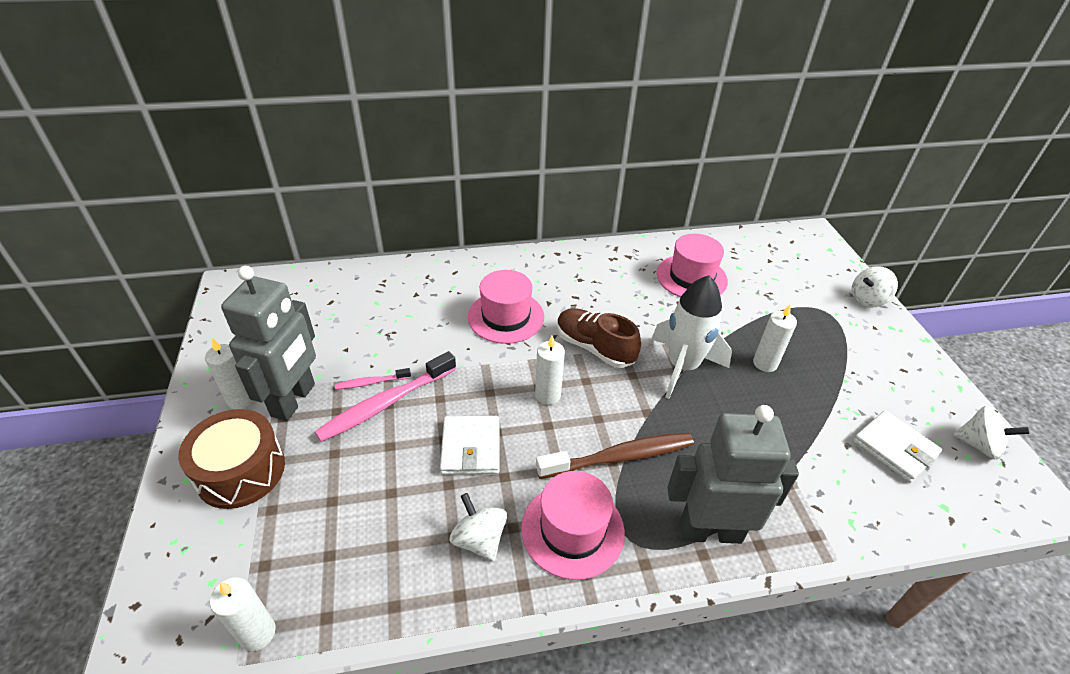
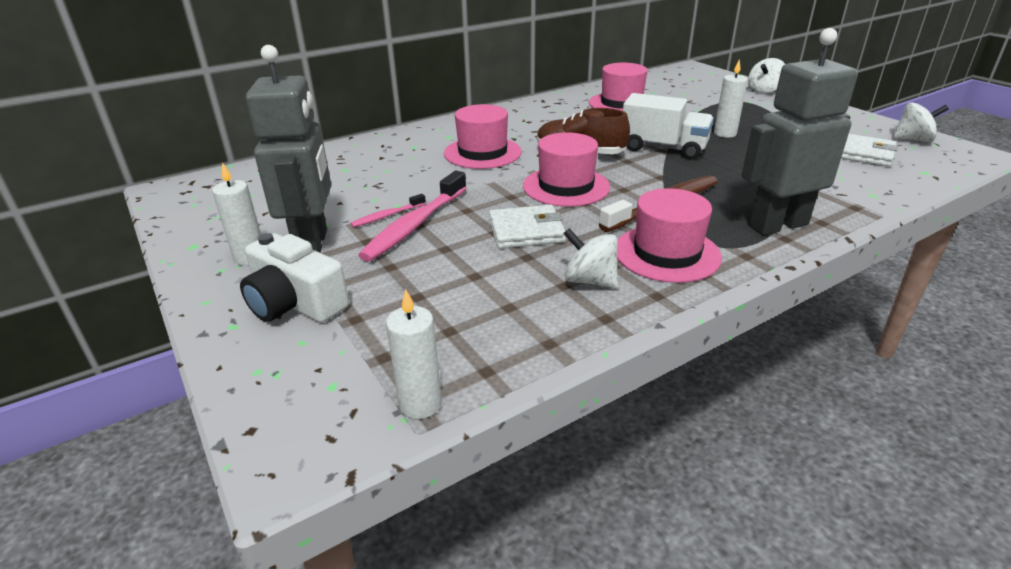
camera: 20 degrees left, 10 degrees down
brown drum [178,409,285,509] -> white camera [240,233,349,323]
white wallet [440,416,500,475] -> white wallet turned 75 degrees counterclockwise [489,205,566,249]
white candle [535,336,565,405] -> pink hat [523,132,610,207]
white rocket [652,275,732,399] -> white truck [623,93,714,159]

